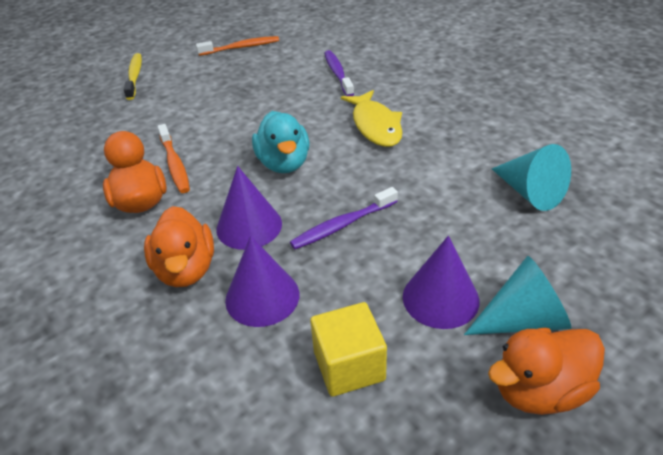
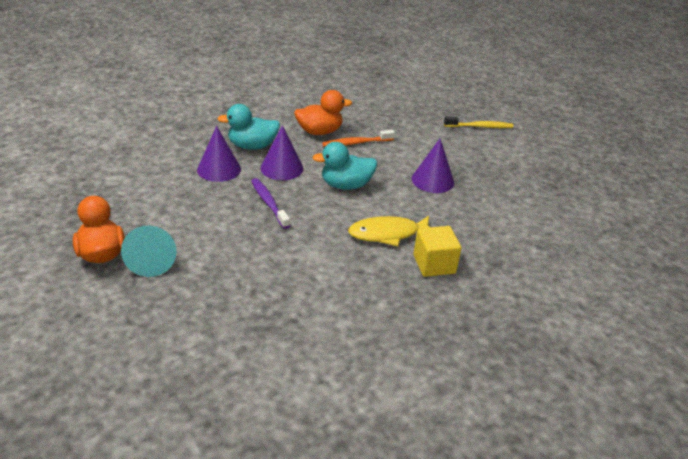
camera: 90 degrees right, 5 degrees down
orange duck [144,206,214,287] -> turquoise duck [217,104,280,150]
orange toothbrush [196,36,279,56] -> none
yellow cube [310,302,387,397] -> yellow cube moved to [413,226,462,277]
purple toothbrush [324,50,354,96] -> none
purple cone [403,236,479,329] -> purple cone moved to [412,139,454,193]
turquoise cone [492,144,571,211] -> none

